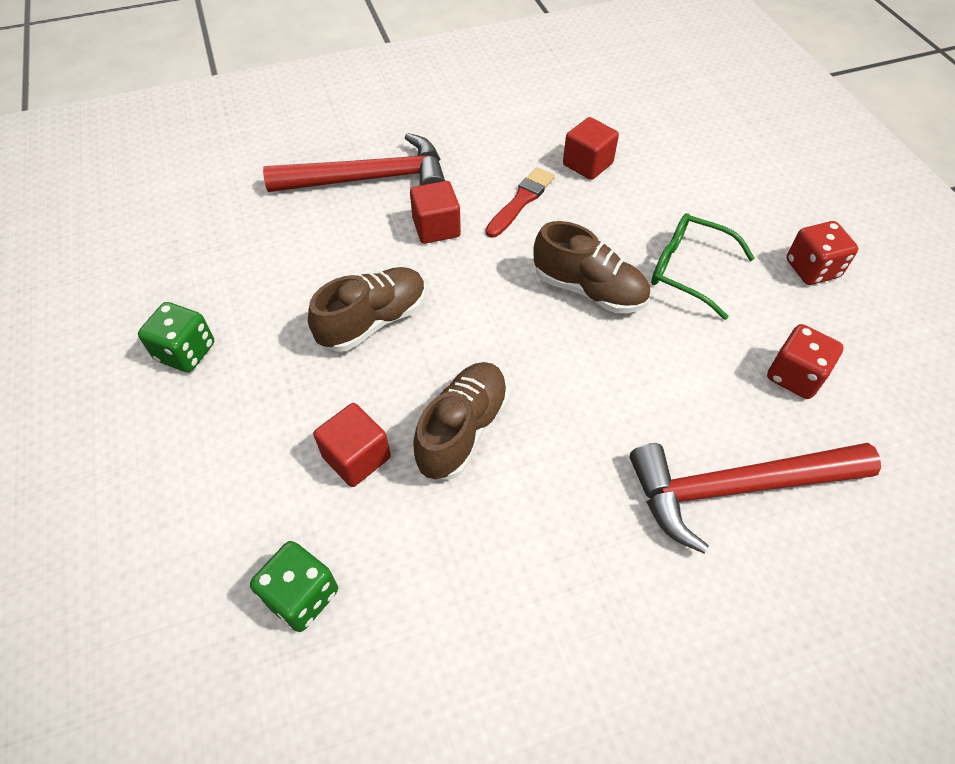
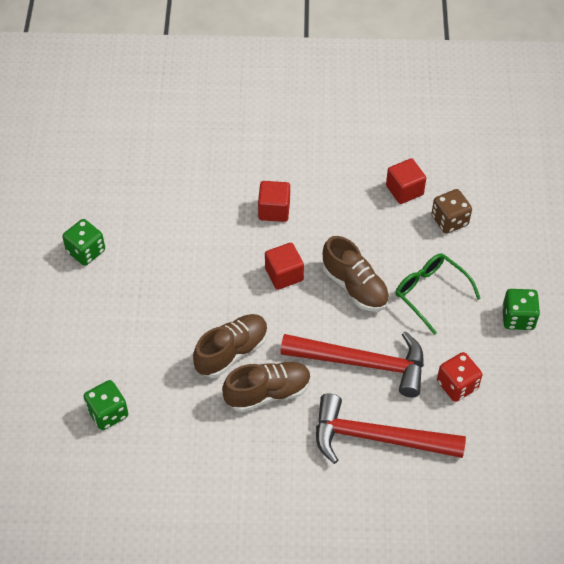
camera: 20 degrees right, 0 degrees up
red hammer [263,133,445,192] -> red hammer moved to [280,331,424,397]
brown shoe [308,267,426,352] -> brown shoe moved to [222,361,311,412]
red cube [313,403,391,487] -> red cube moved to [265,243,304,290]
red brush [486,167,555,238] -> none
red dice [786,221,858,285] -> green dice [502,289,540,330]
none -> brown dice [431,189,472,234]

